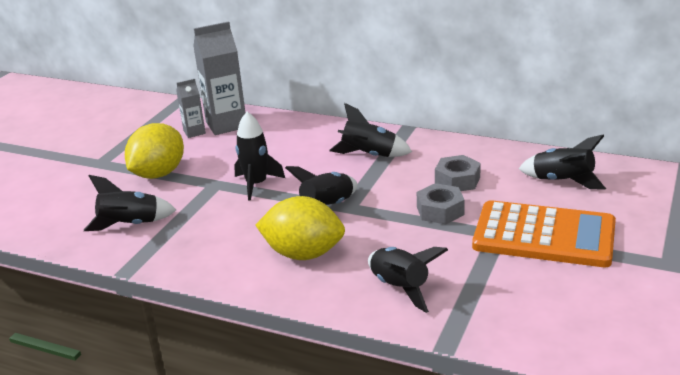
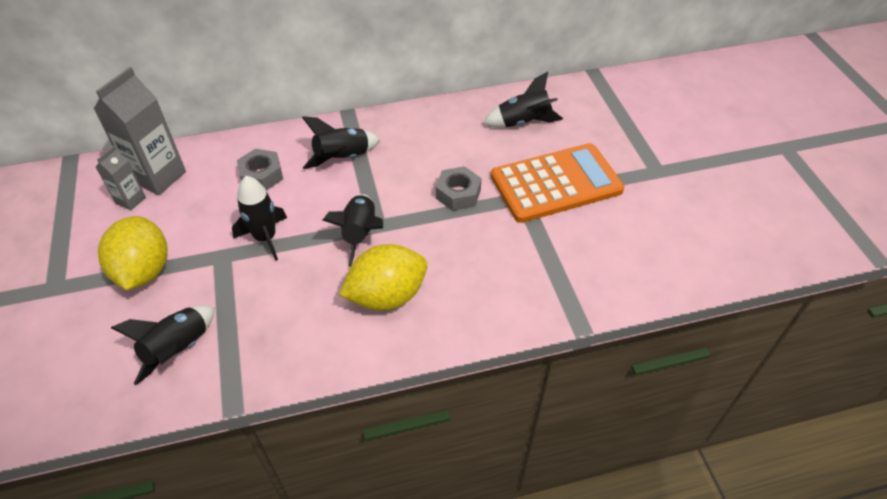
camera: 40 degrees left, 20 degrees up
black rocket [368,247,448,313] -> none
grey nut [435,155,481,191] -> grey nut moved to [237,149,283,191]

